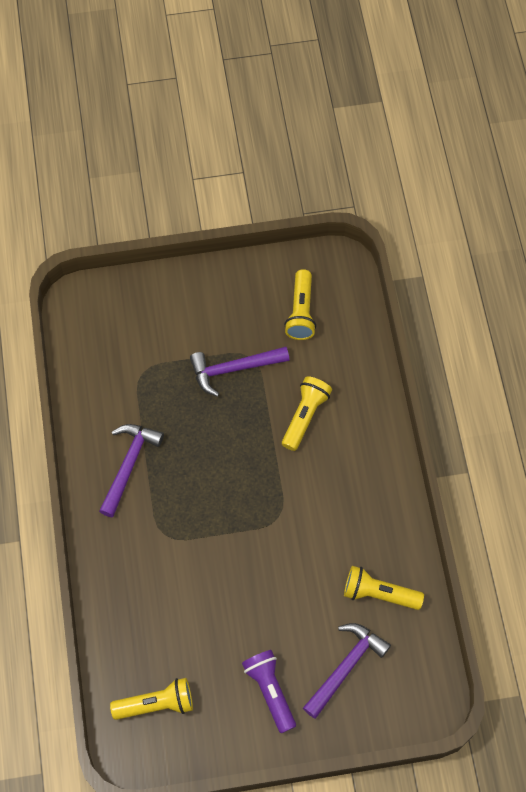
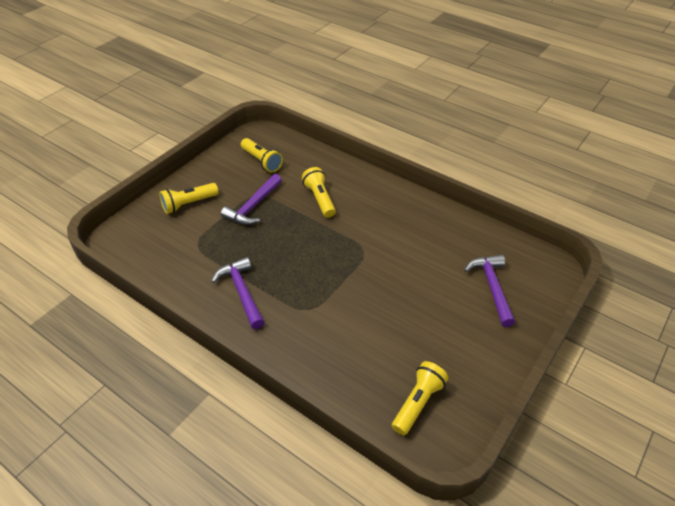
camera: 45 degrees left, 20 degrees down
purple flashlight [242,650,296,733] -> none
yellow flashlight [344,566,424,610] -> yellow flashlight moved to [159,183,219,214]

